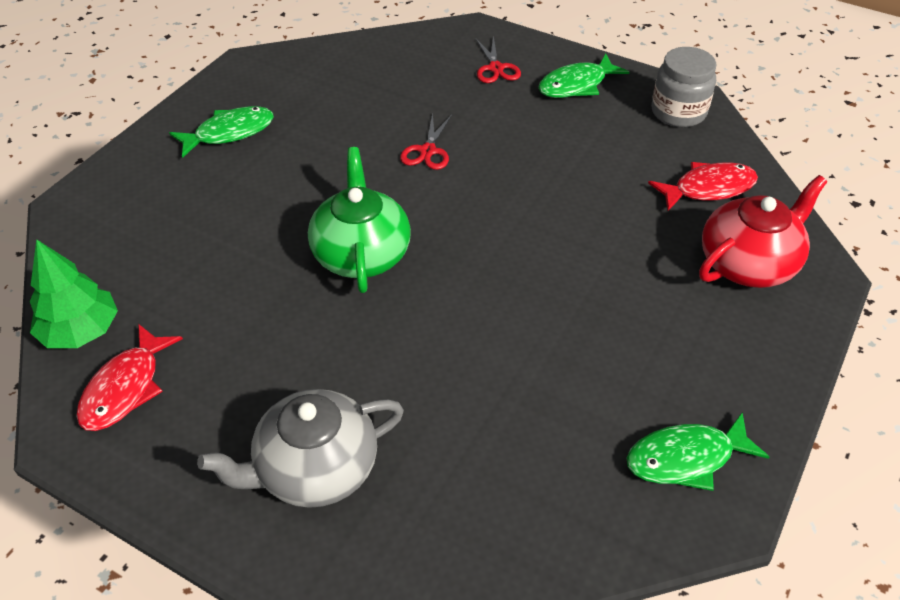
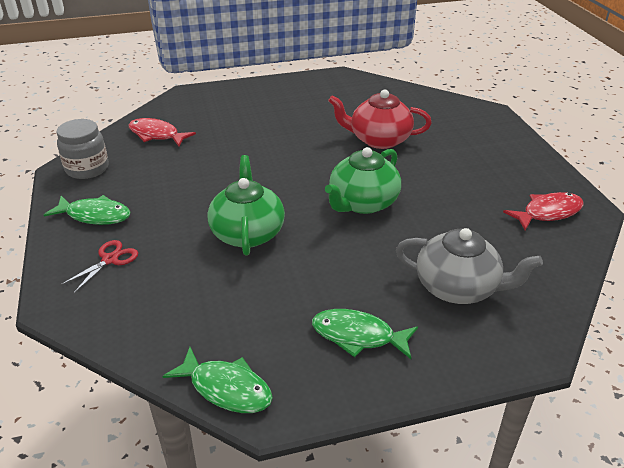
camera: 135 degrees left, 10 degrees down
green tree [30,239,118,348] -> none
grey teapot [197,389,404,508] -> grey teapot moved to [396,228,543,304]
red scissors [400,112,452,170] -> green teapot [207,155,285,256]
green fish [626,412,769,491] -> green fish moved to [162,347,273,413]
red teapot [699,175,827,288] -> red teapot moved to [328,89,432,149]

